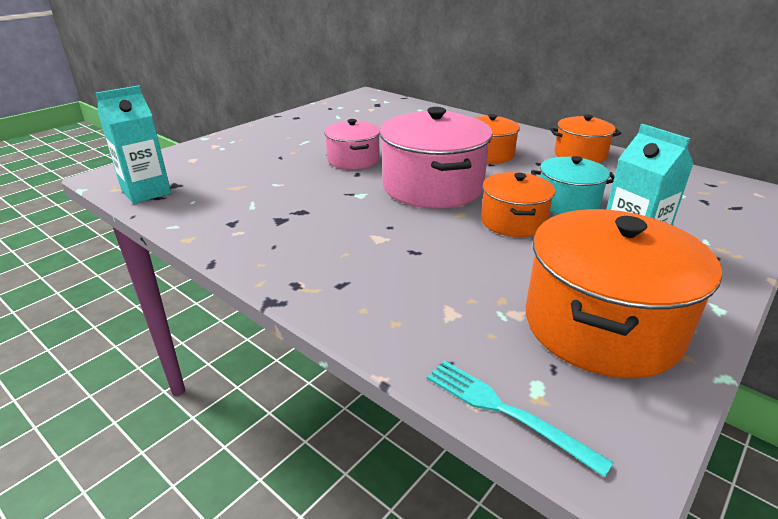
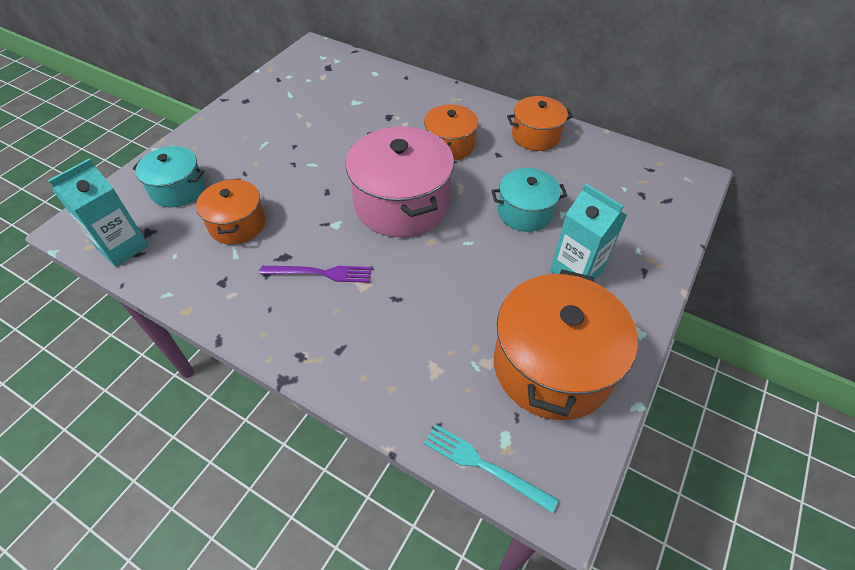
camera: 10 degrees left, 20 degrees up
pink pot [324,119,380,170] -> none
orange pot [481,172,555,237] -> orange pot moved to [196,179,266,245]
none -> turquoise pot [133,146,205,207]
none -> purple fork [260,266,372,283]

